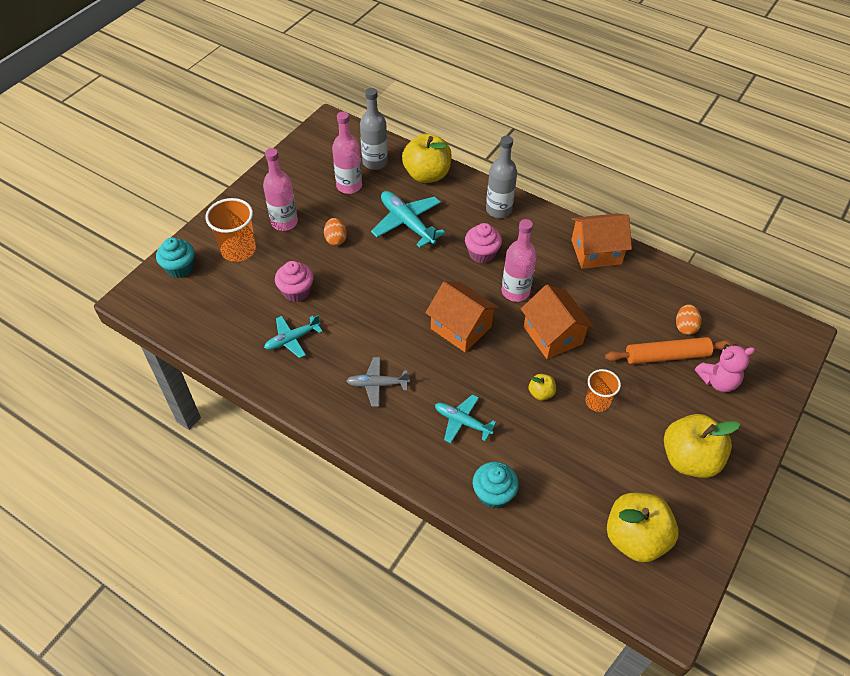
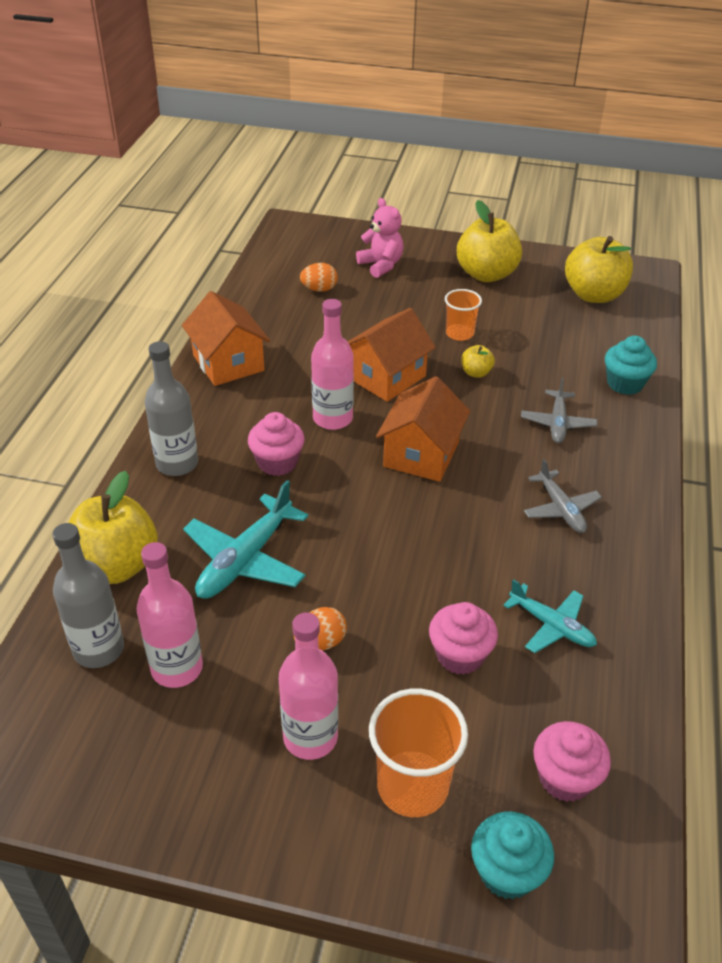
camera: 110 degrees left, 10 degrees down
turquoise plane [435,394,496,443] -> grey plane [521,378,597,443]
orange rolling pin [605,337,733,364] -> none
none -> pink cupcake [533,721,611,802]

